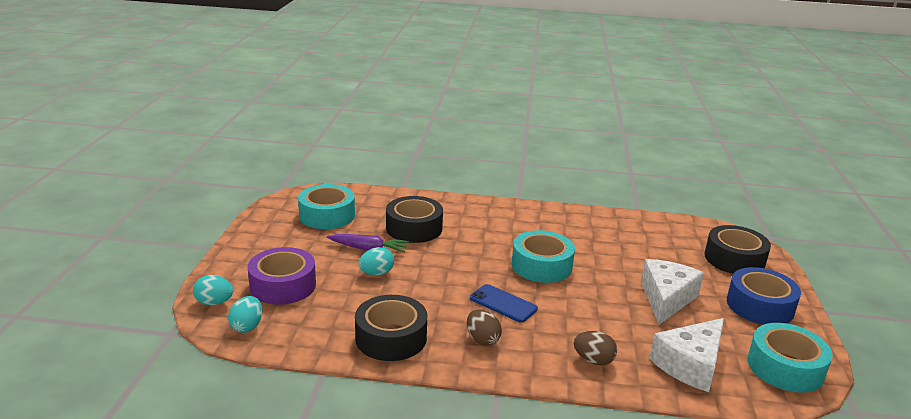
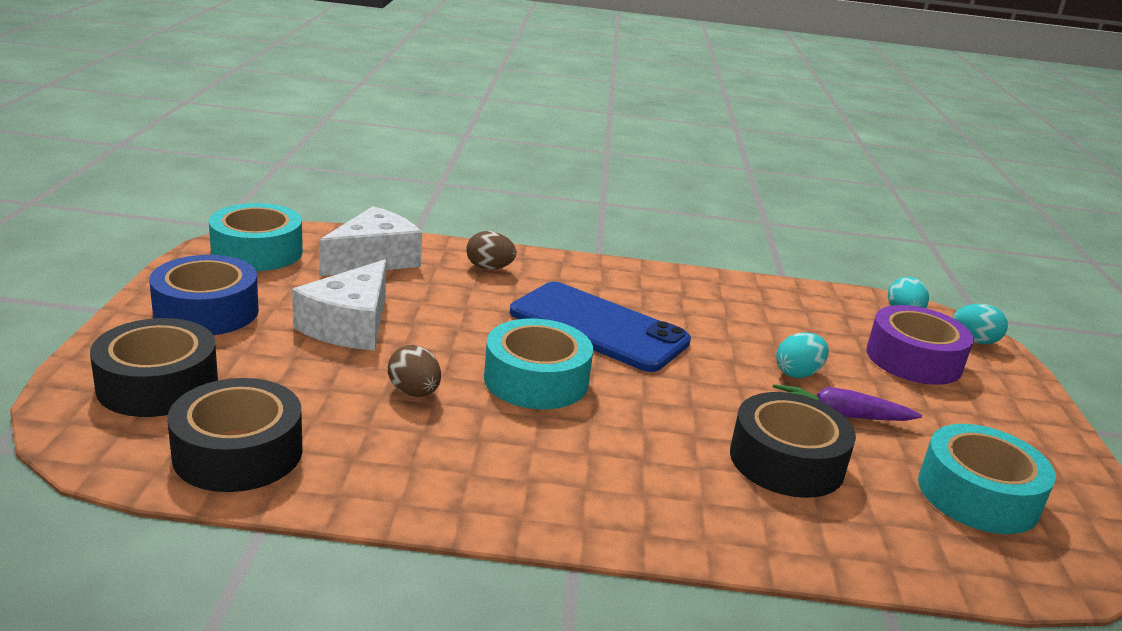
camera: 175 degrees right, 0 degrees up
black tape [355,295,427,361] -> black tape moved to [167,378,303,492]
brown egg [467,309,502,346] -> brown egg moved to [388,345,441,397]
blue phone [470,284,538,323] -> blue phone [510,282,691,372], size x1.86

